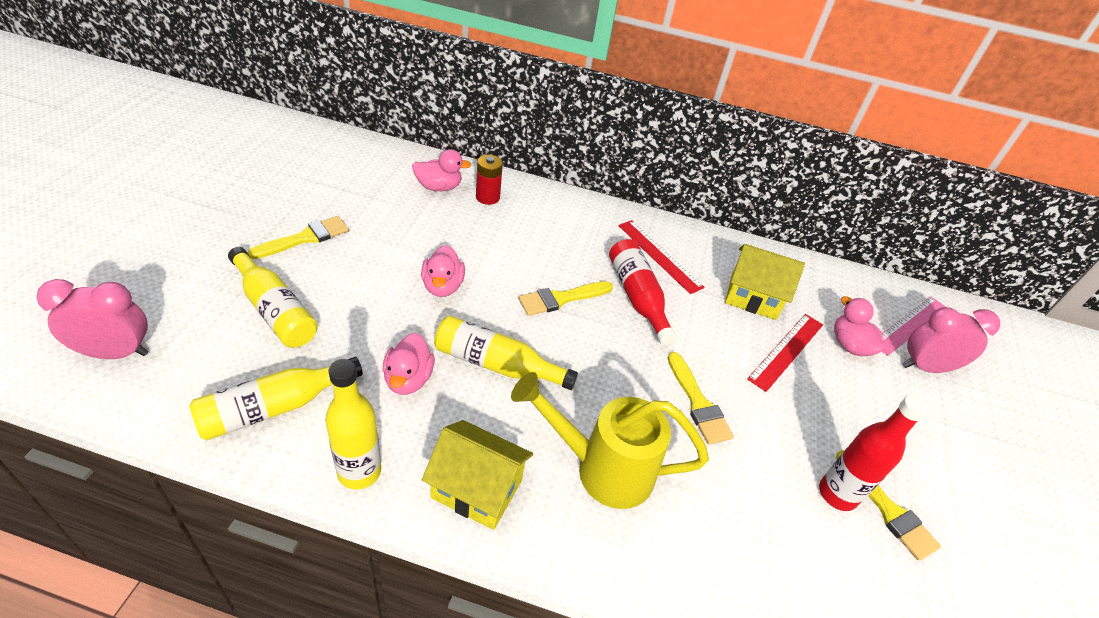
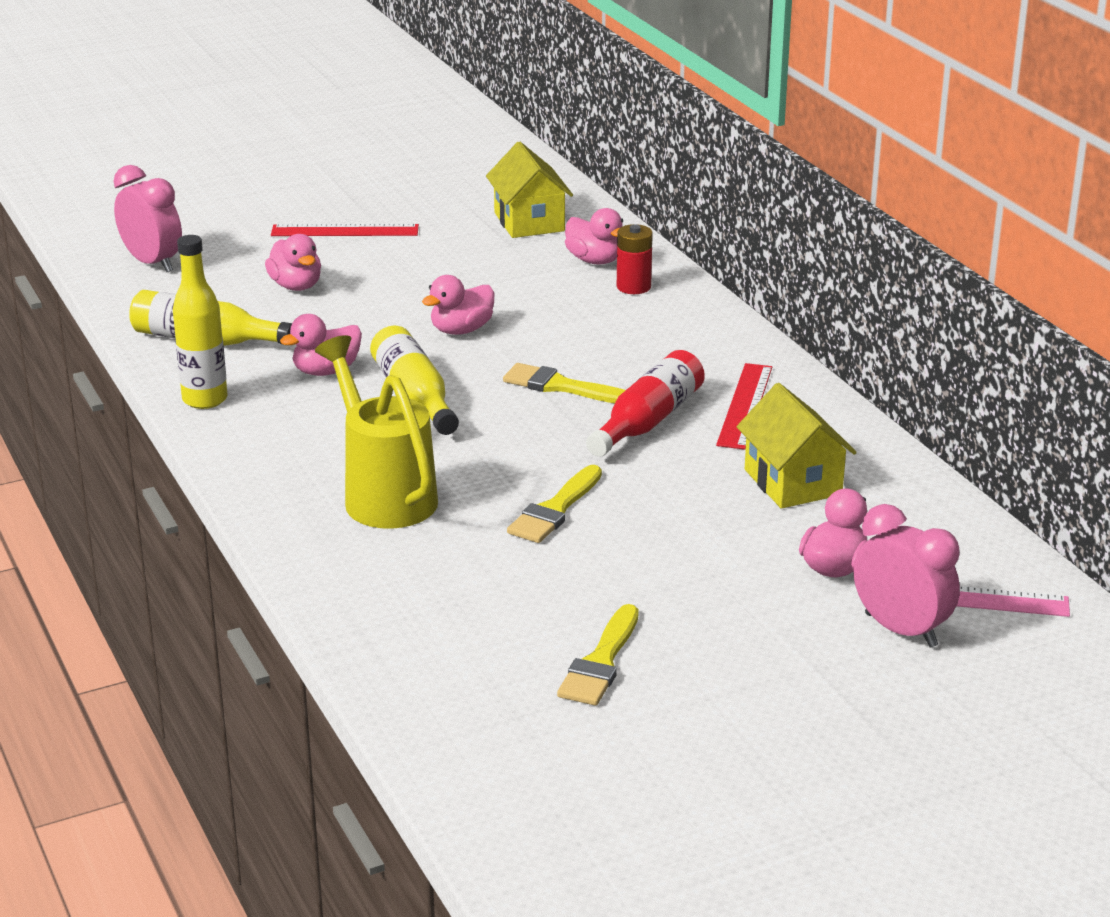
camera: 55 degrees right, 15 degrees down
yellow bottle [228,247,318,348] -> pink duck [265,234,321,291]
yellow brush [247,216,349,259] -> none
yellow house [422,420,533,530] -> yellow house moved to [486,141,573,238]
red ruler [747,314,823,392] -> red ruler moved to [271,224,419,236]
red bottle [819,394,929,511] -> none

